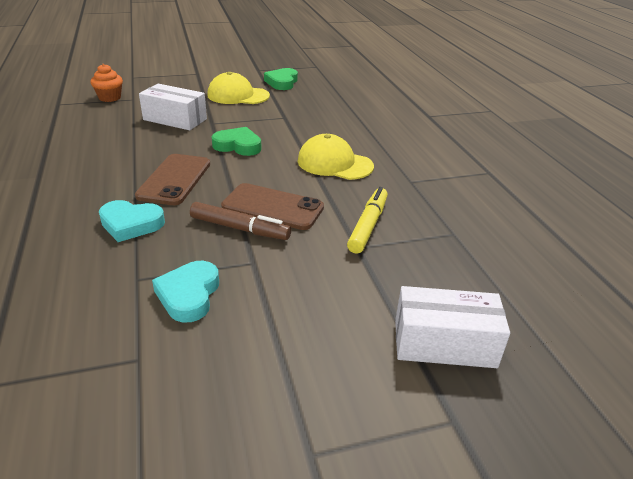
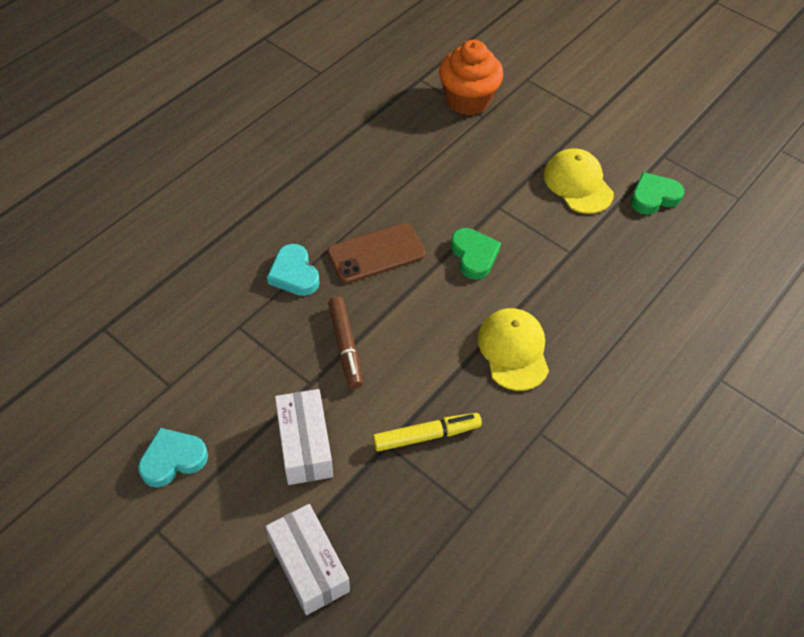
camera: 55 degrees right, 20 degrees up
orange cupcake [90,64,123,102] -> orange cupcake [439,40,503,115], size x1.79
white box [139,84,207,131] -> white box moved to [275,389,333,485]
turquoise heart [152,261,219,322] -> turquoise heart moved to [138,428,208,488]
brown phone [221,183,324,230] -> none

